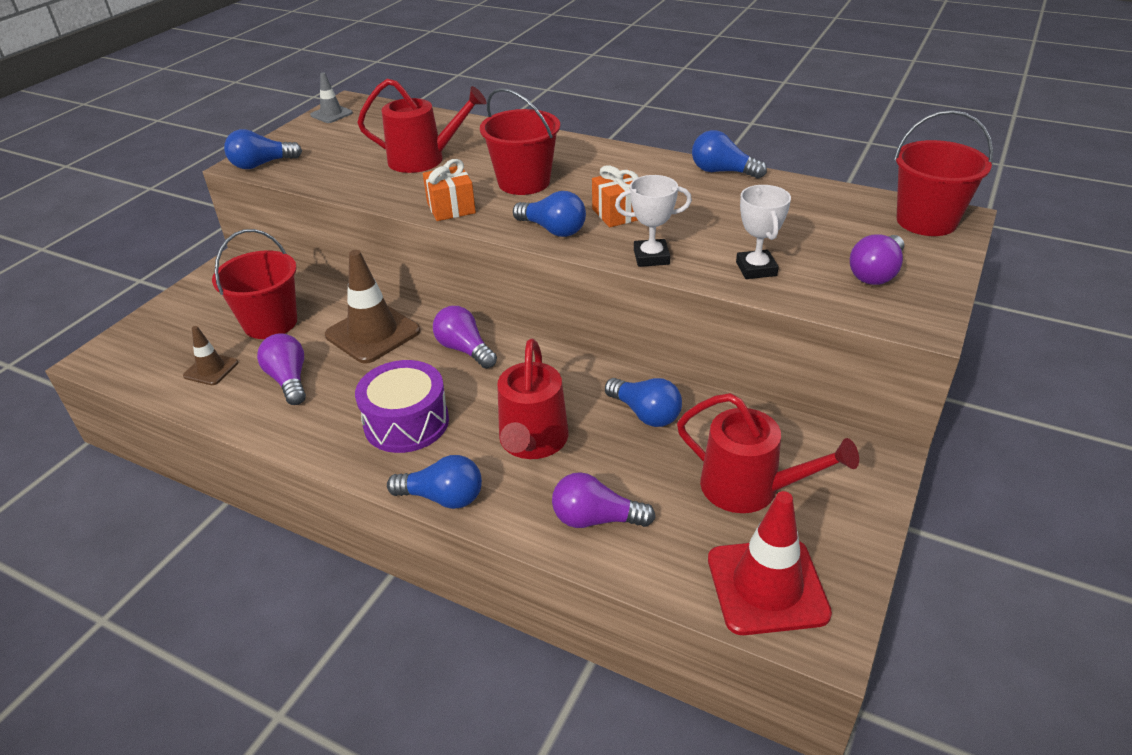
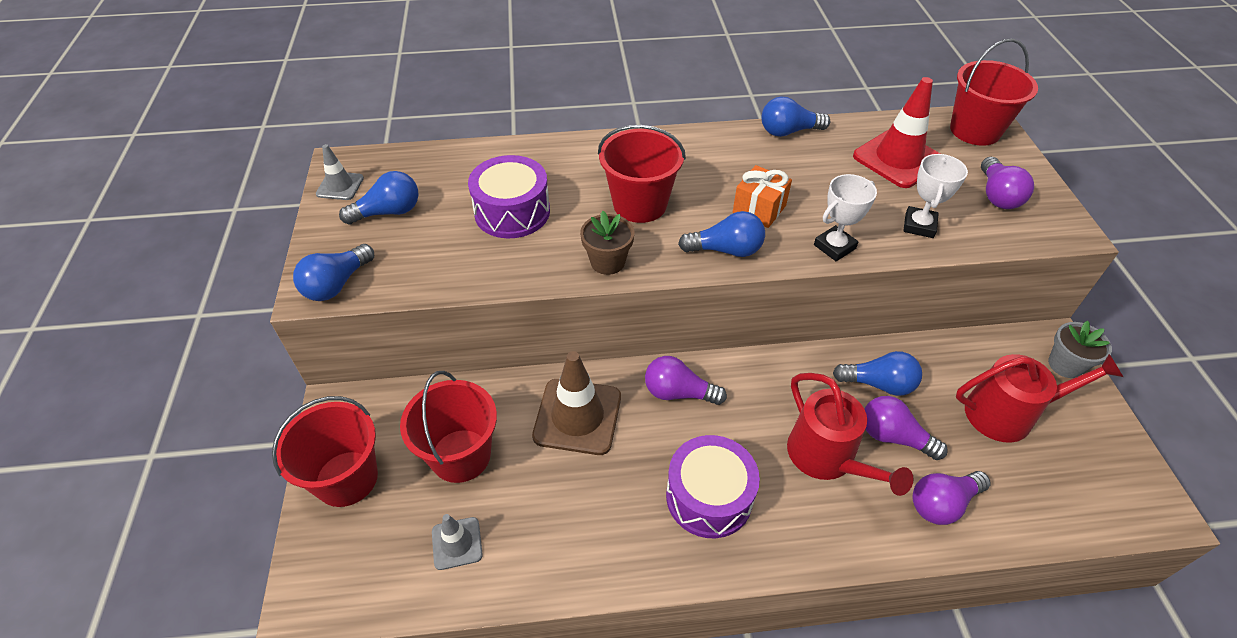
camera: 35 degrees left, 10 degrees up
brown traffic cone [183,326,238,385] -> grey traffic cone [432,514,483,570]
purple light bulb [257,333,306,405] -> purple light bulb moved to [865,396,948,460]
red watering can [357,79,486,173] -> purple drum [468,155,550,238]
blue light bulb [387,455,482,509] -> blue light bulb moved to [339,171,418,225]
orange gift [423,159,476,221] -> brown flower pot [580,211,634,275]
red traffic cone [708,491,832,635] -> red traffic cone moved to [853,77,941,188]
white trophy [736,185,791,279] -> white trophy turned 60 degrees clockwise [903,154,968,238]
none -> red bucket [272,396,378,507]
none -> grey flower pot [1048,321,1112,378]

